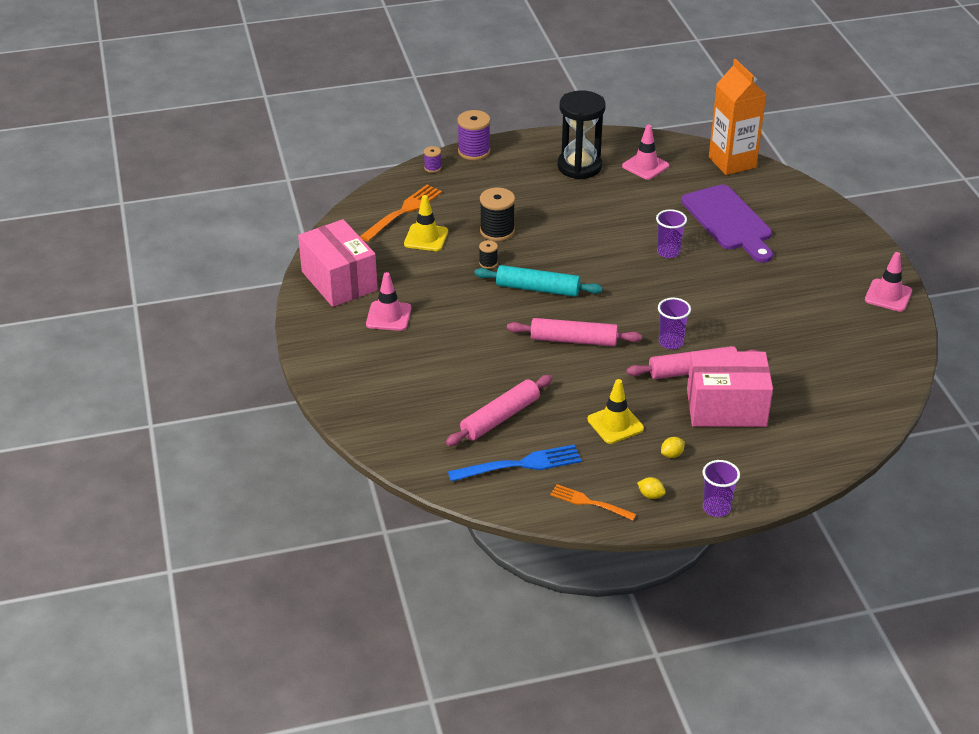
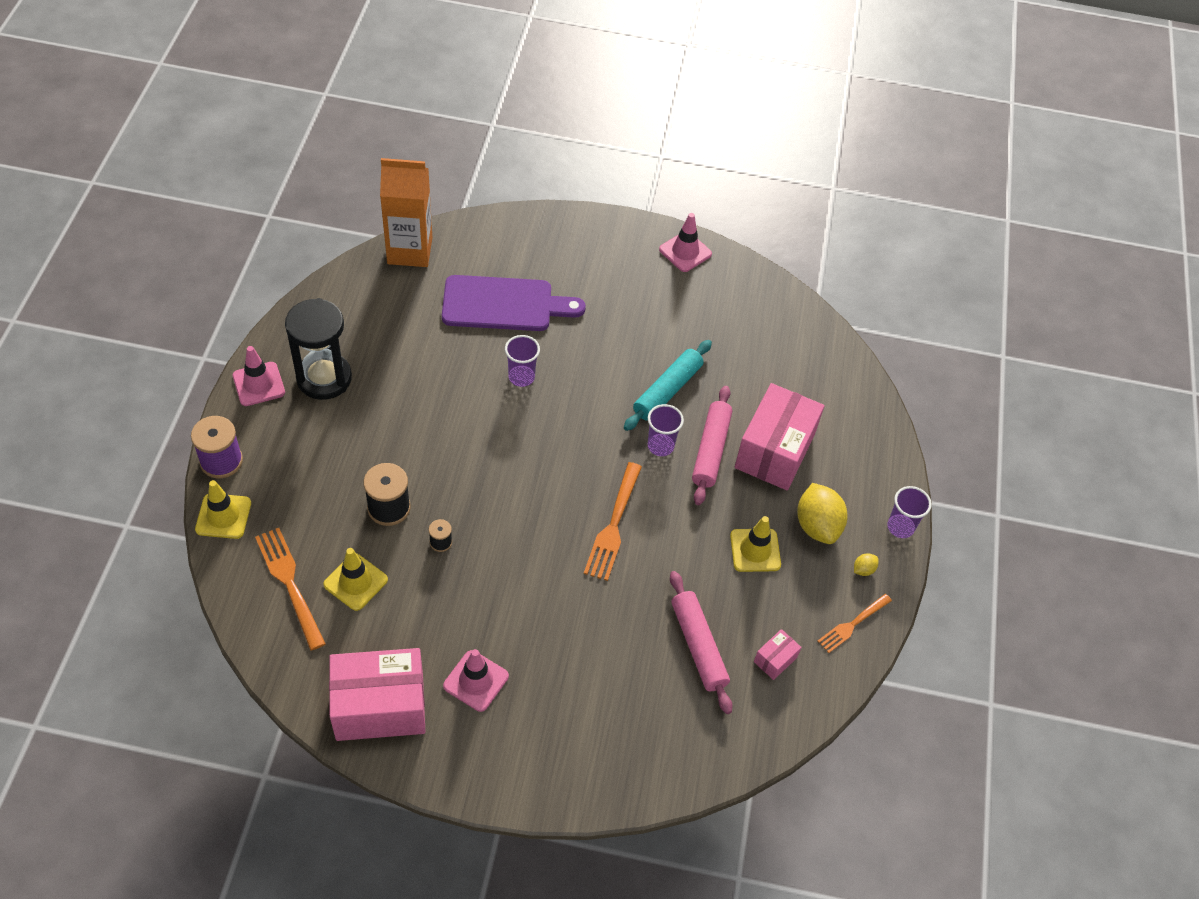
camera: 70 degrees left, 15 degrees up
purple spool [424,146,441,173] -> yellow traffic cone [195,480,251,539]
blue fork [448,445,581,482] -> pink box [754,629,802,680]
turquoise rolling pin [474,265,603,297] -> turquoise rolling pin moved to [624,340,712,431]
pink rolling pin [507,318,642,346] -> orange fork [584,462,642,581]
pink traffic cone [622,124,669,180] -> pink traffic cone moved to [233,346,285,406]
yellow lemon [661,437,685,458] -> yellow lemon [797,483,848,544], size x2.28

